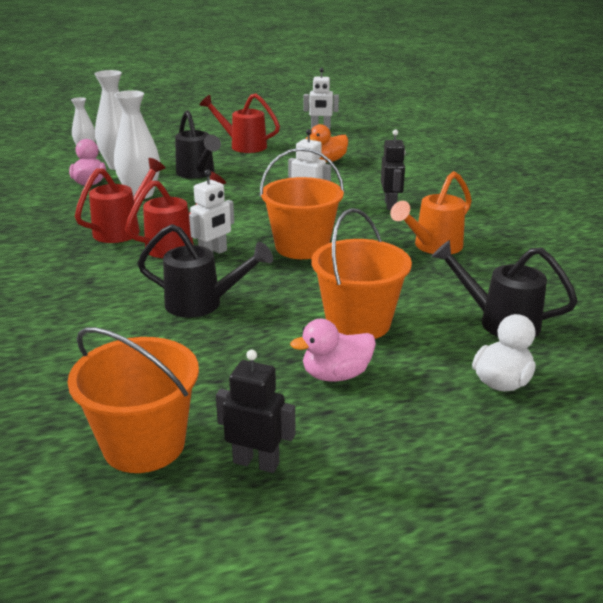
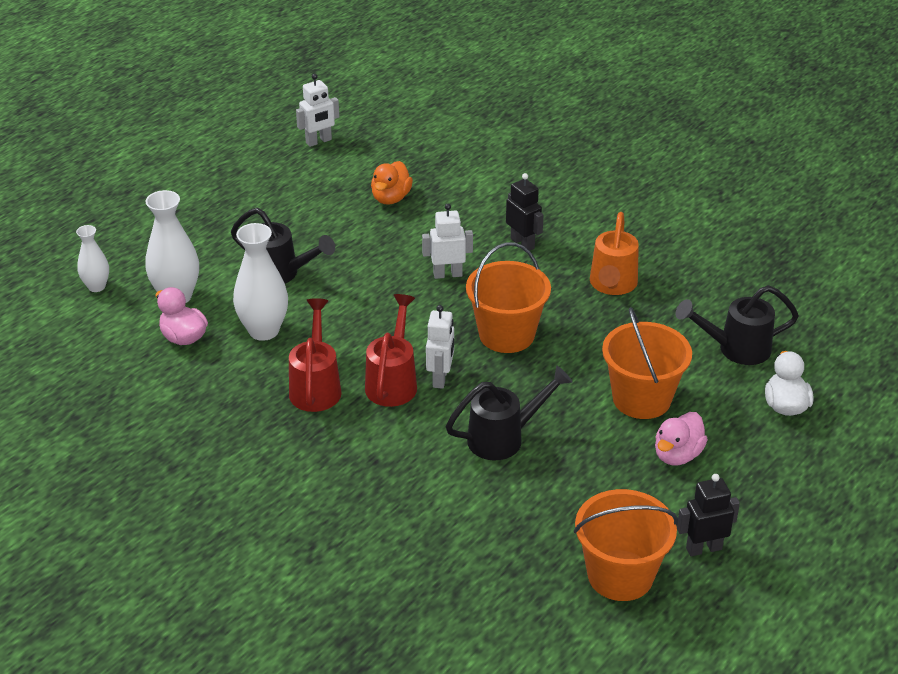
camera: 35 degrees left, 10 degrees up
red watering can [200,94,280,153] -> none

